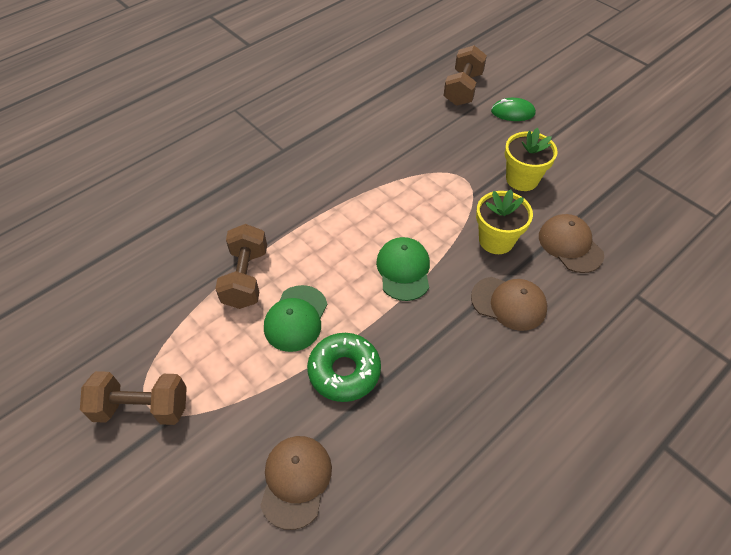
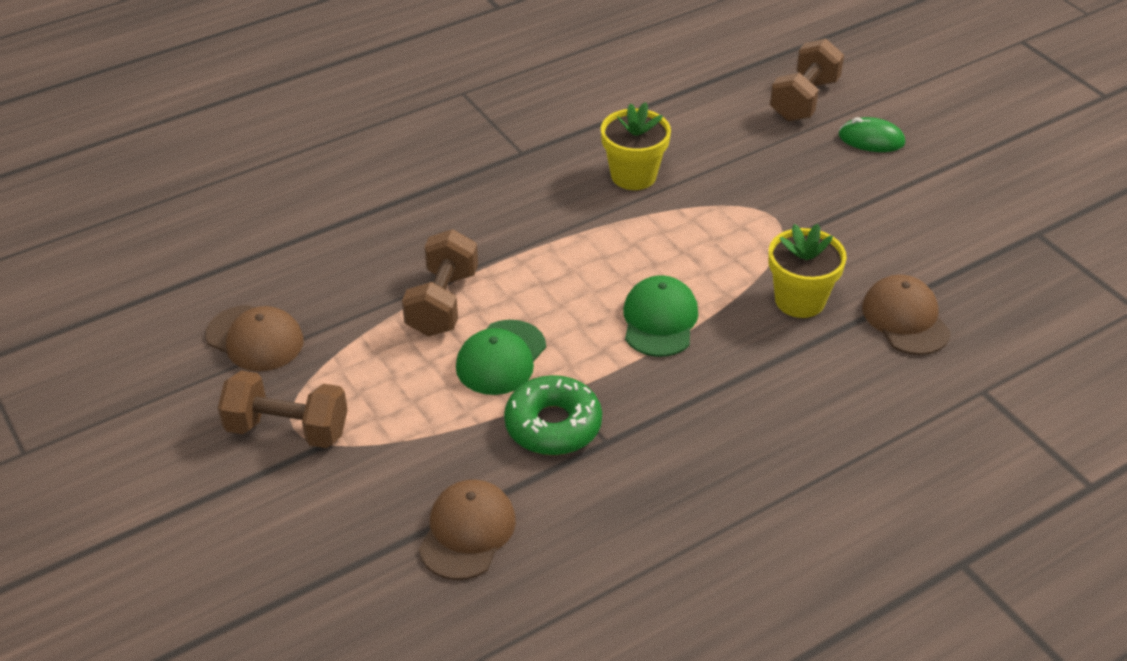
camera: 10 degrees right, 10 degrees down
brown cap [471,277,547,331] -> brown cap moved to [205,305,304,371]
yellow flower pot [505,128,558,191] -> yellow flower pot moved to [601,102,671,190]

